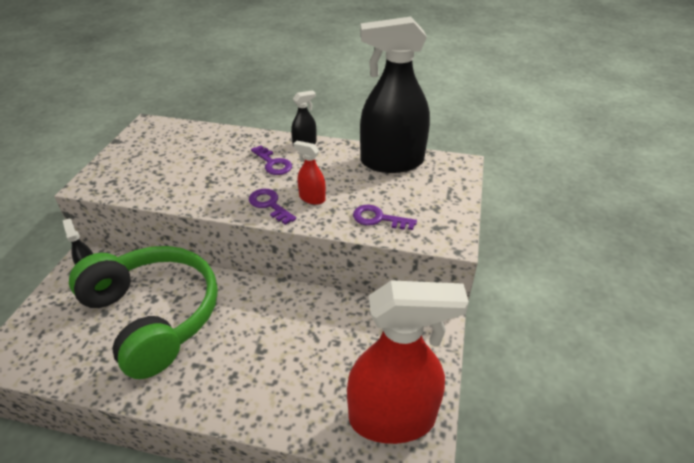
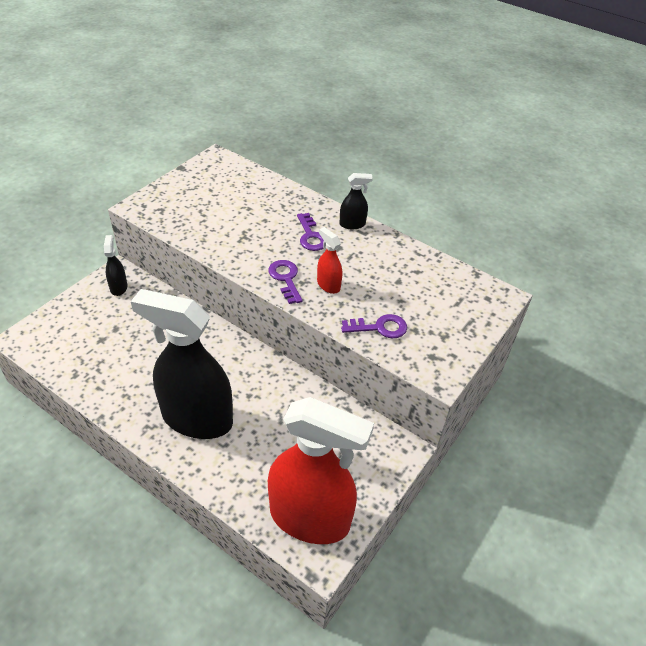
camera: 20 degrees right, 5 degrees up
green headphones [69,246,218,379] -> none
purple key [353,205,417,230] -> purple key turned 135 degrees clockwise [341,314,407,338]
black spray bottle [360,17,430,173] -> black spray bottle moved to [131,289,233,439]

